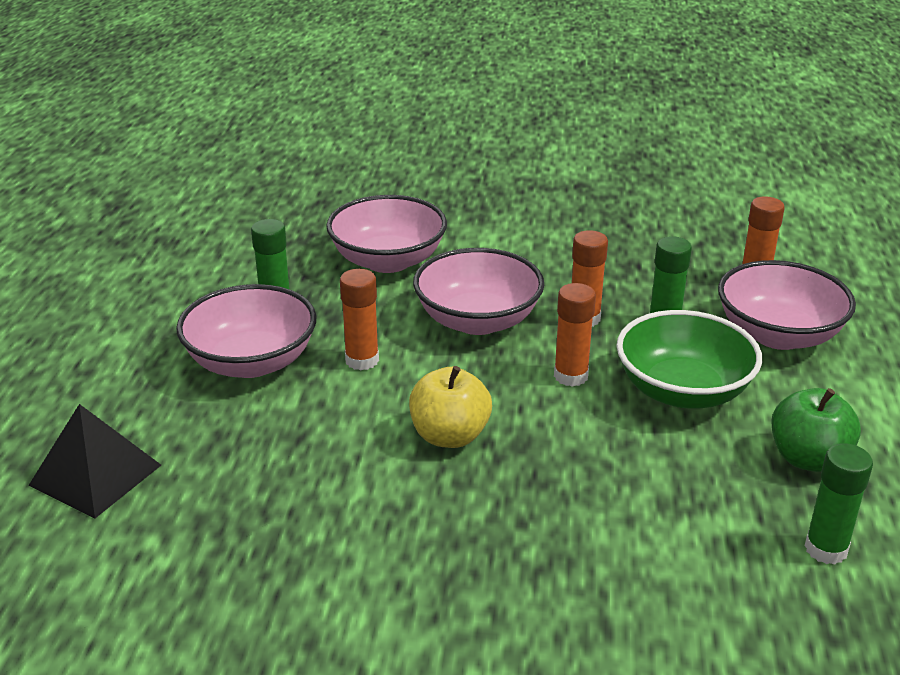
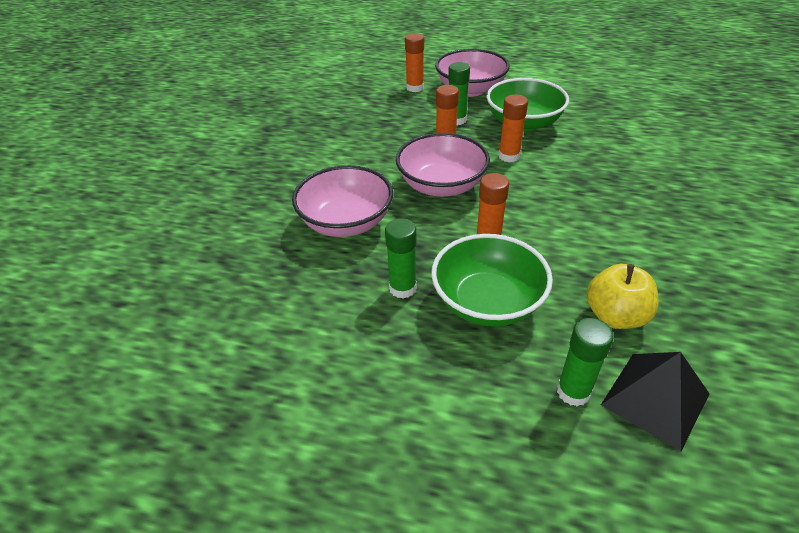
camera: 80 degrees left, 10 degrees up
pink bowl [176,284,316,378] -> green bowl [431,234,553,327]
yellow apple [409,366,492,448] -> yellow apple moved to [586,264,659,329]
green apple [771,388,861,472] -> none
green glue stick [805,443,873,564] -> green glue stick moved to [557,318,614,406]

